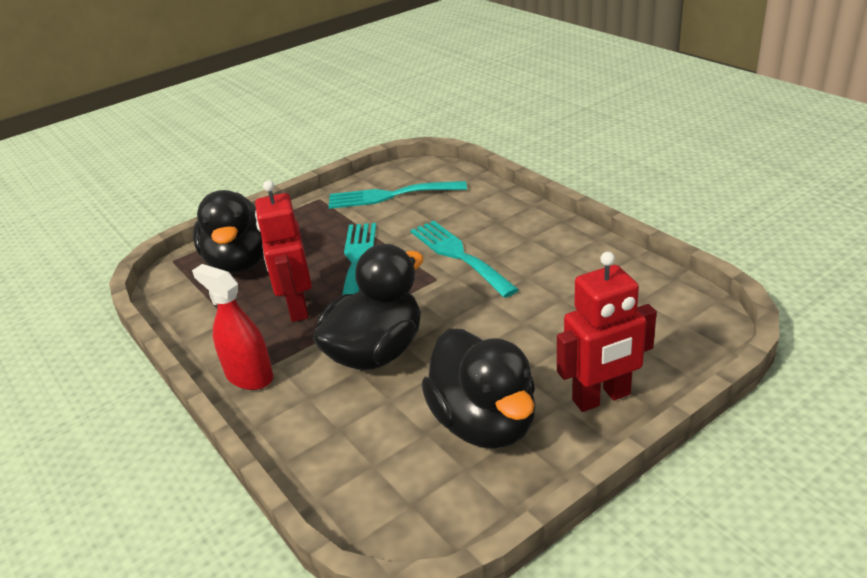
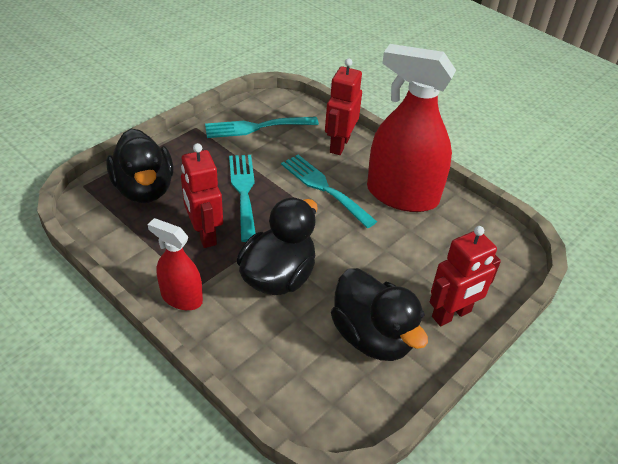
camera: 15 degrees left, 10 degrees up
none -> red robot [325,58,362,155]
none -> red spray bottle [367,44,456,212]

